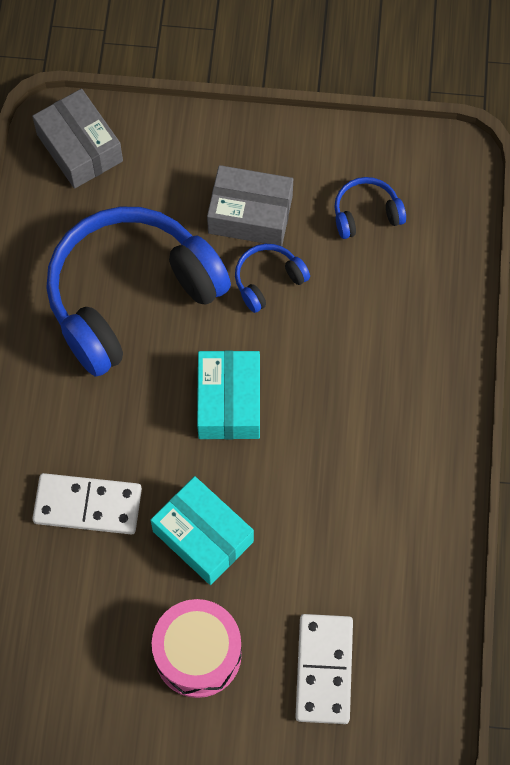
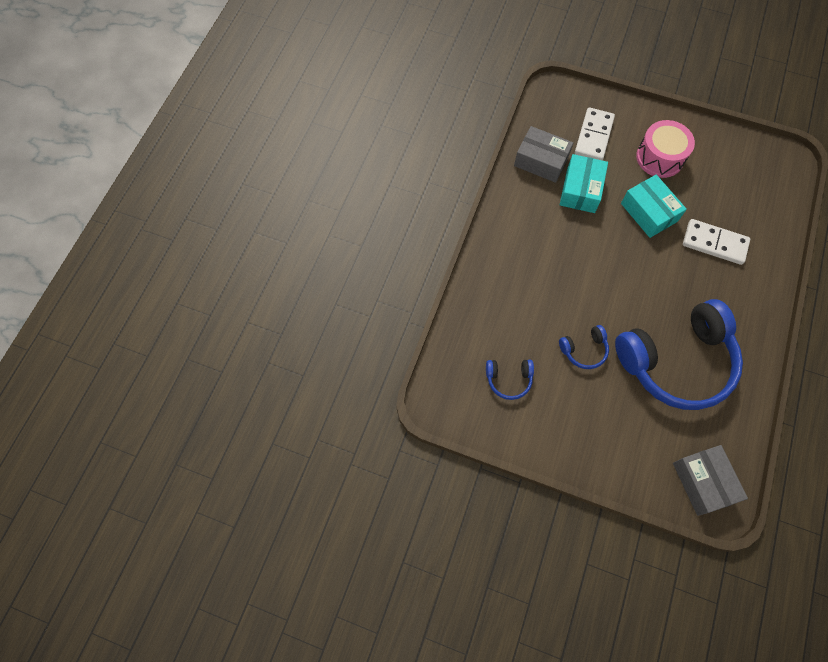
camera: 165 degrees left, 0 degrees up
turquoise box [197,351,260,439] -> turquoise box moved to [560,154,608,213]
grey box [207,165,293,246] -> grey box moved to [514,126,573,183]

